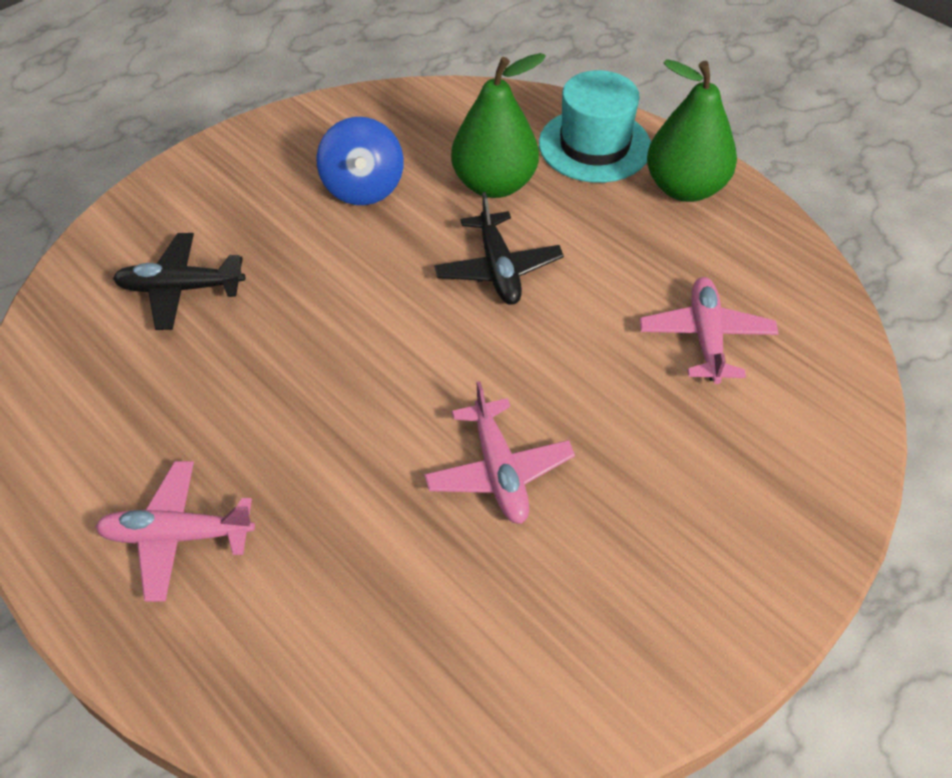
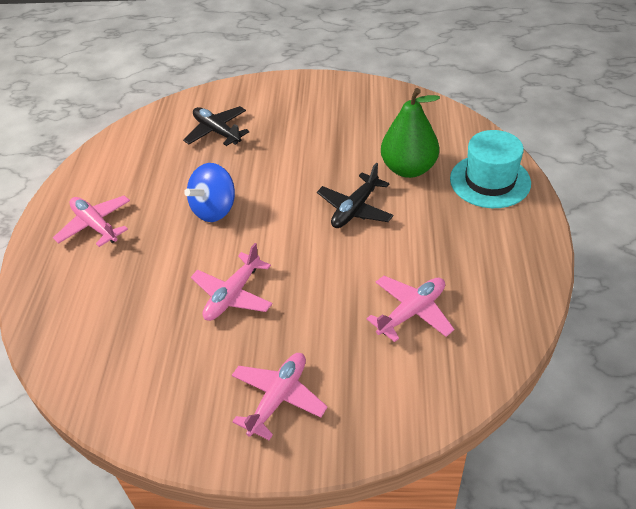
camera: 50 degrees right, 5 degrees down
blue spinning top [317,117,404,205] -> blue spinning top moved to [184,163,235,222]
green pear [647,59,737,202] -> none
none -> pink plane [232,353,328,440]

